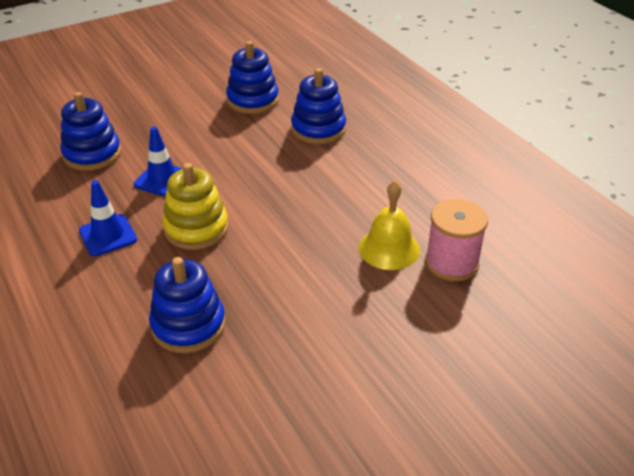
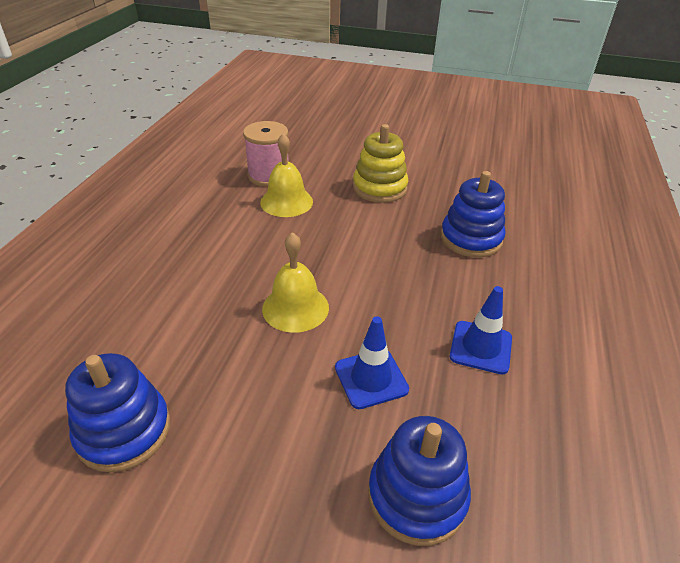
camera: 135 degrees left, 0 degrees up
yellow stacking toy [162,163,229,250] -> yellow stacking toy moved to [353,124,409,203]
blue stacking toy [291,68,346,144] -> none
none -> yellow bell [262,232,329,333]

